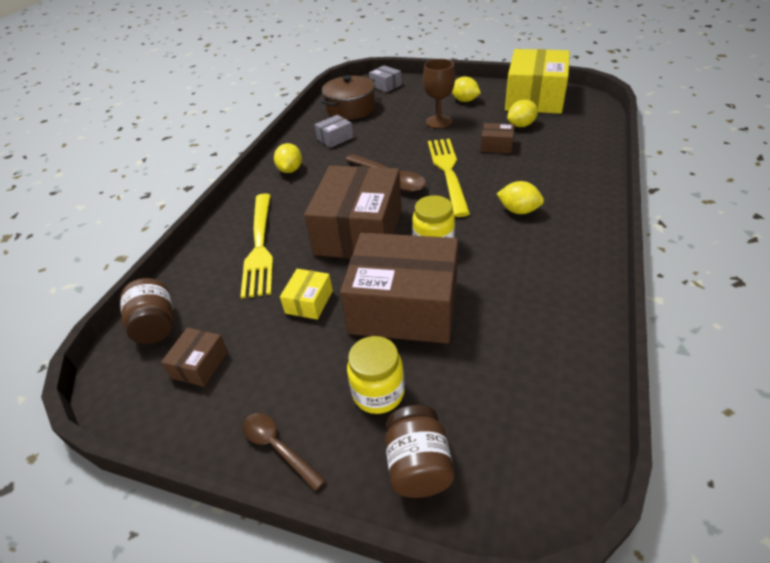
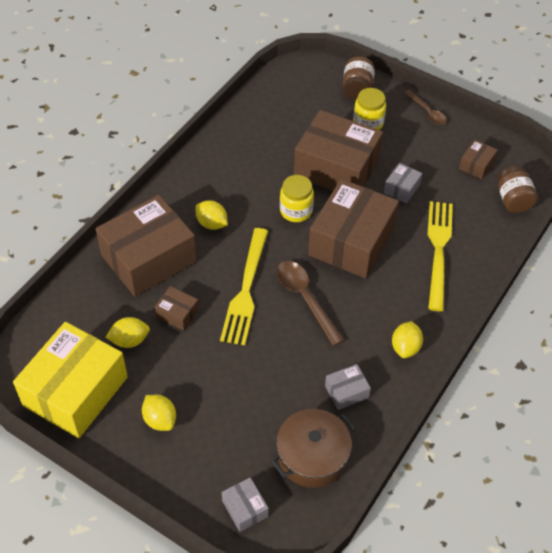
camera: 170 degrees left, 10 degrees up
yellow box [280,269,333,320] -> grey box [384,163,422,204]
brown goblet [423,59,455,128] -> none
none -> brown box [96,195,197,297]

